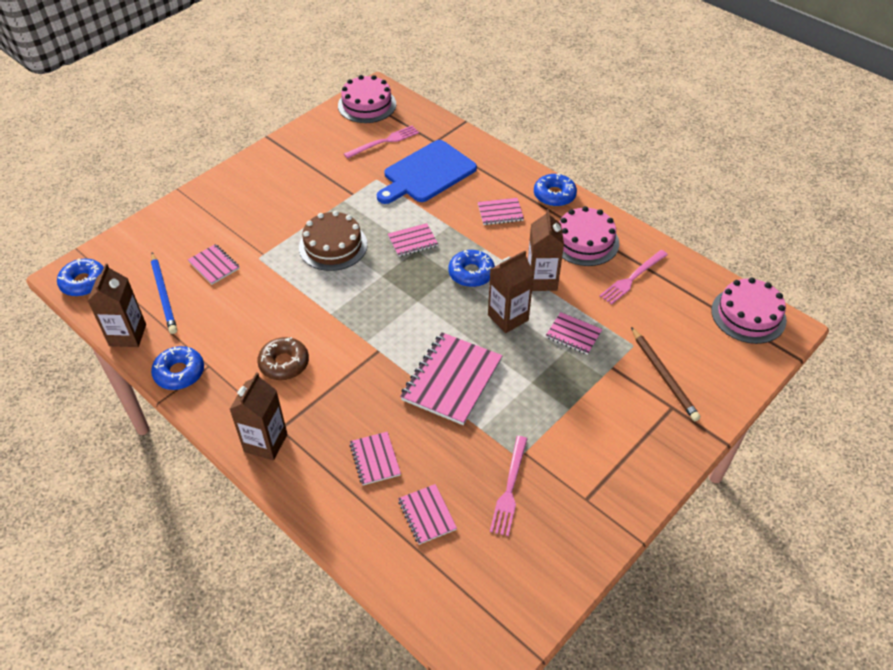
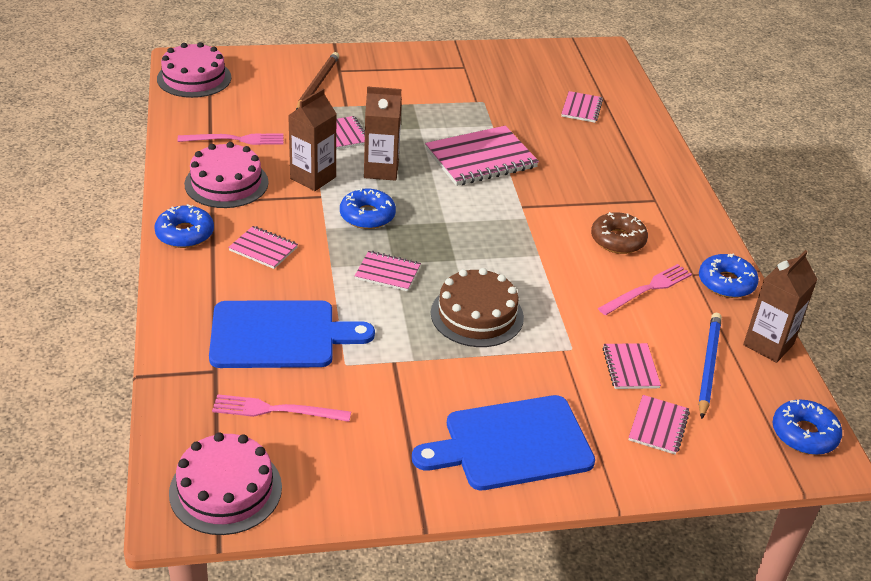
camera: 145 degrees left, 10 degrees down
brown carton [230,372,287,460] -> none
pink notebook [350,432,401,485] -> pink notebook moved to [628,395,690,455]
pink fork [490,436,528,536] -> pink fork moved to [598,264,692,315]
none -> blue cutting board [412,395,595,490]

